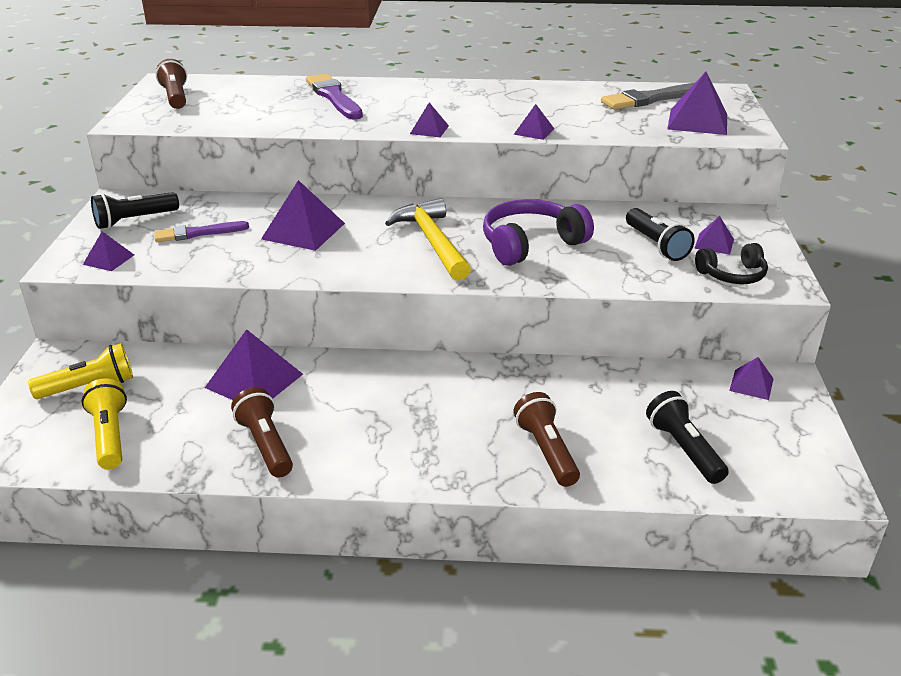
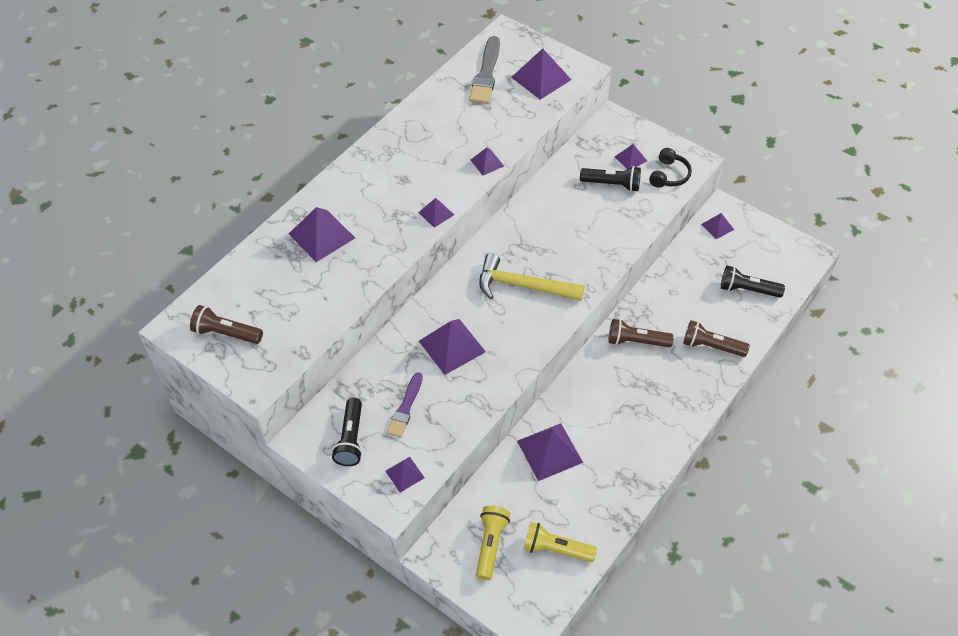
camera: 55 degrees left, 20 degrees up
brown flashlight [231,387,293,478] -> brown flashlight moved to [609,319,674,347]
purple brush [306,74,363,120] -> purple pyramid [289,207,355,262]
purple headphones [483,199,594,266] -> none

